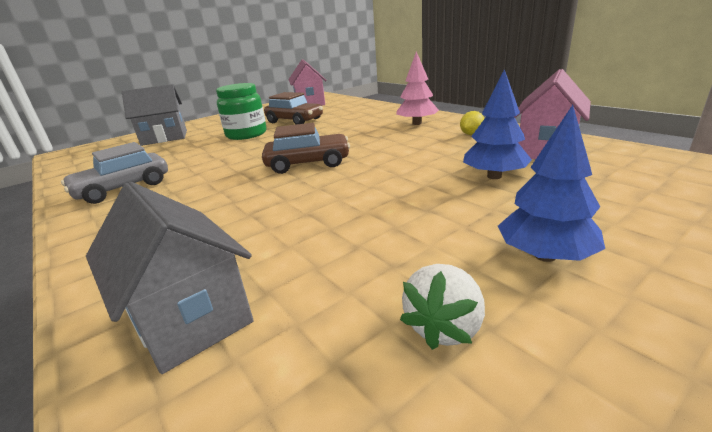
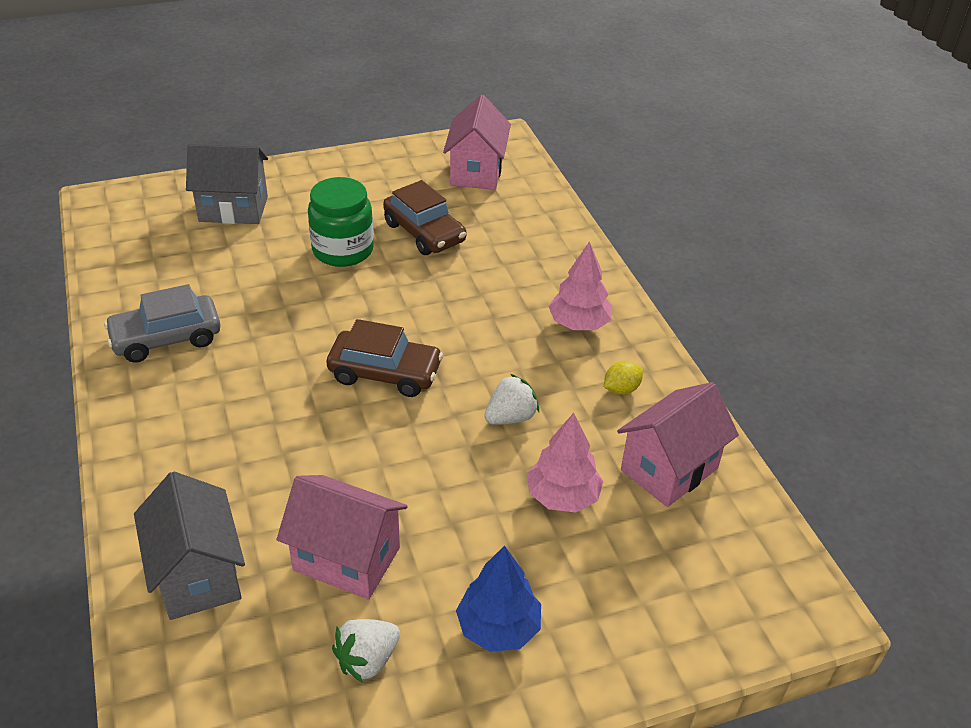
camera: 15 degrees right, 15 degrees up
blue tree [463,69,532,179] -> pink tree [527,413,604,513]
none -> pink house [277,475,408,599]
none -> white strawberry [484,374,539,425]

